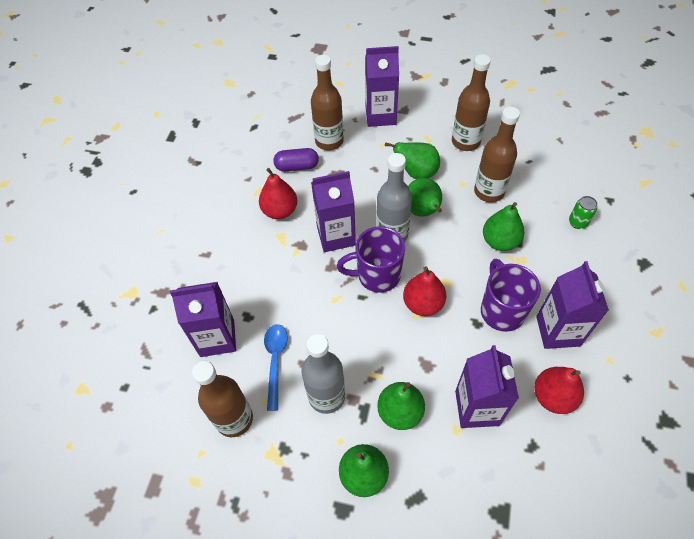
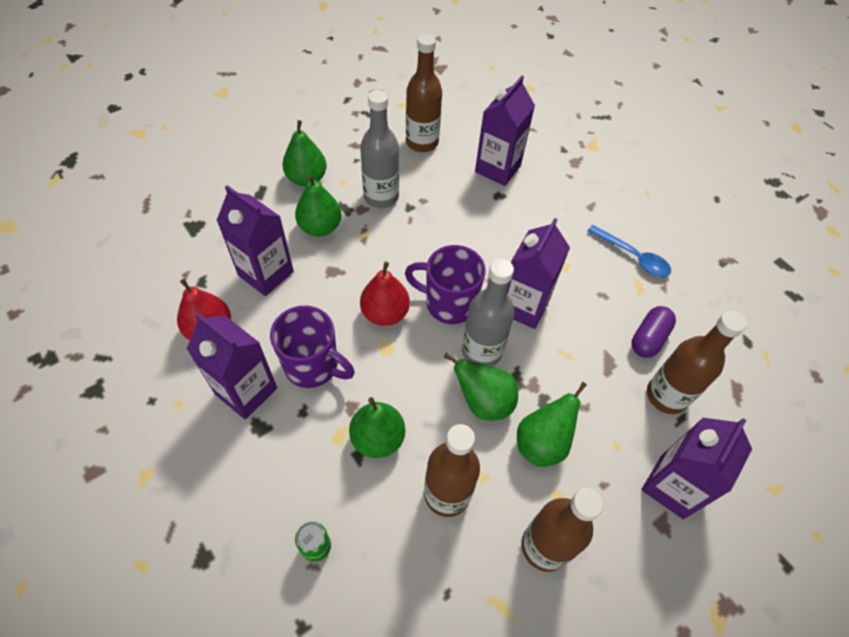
camera: 125 degrees right, 0 degrees up
red pear [259,168,297,219] -> none
blue spoon [264,324,288,411] -> blue spoon moved to [588,225,671,277]
purple mug [337,226,405,293] -> purple mug turned 105 degrees counterclockwise [405,245,486,324]

